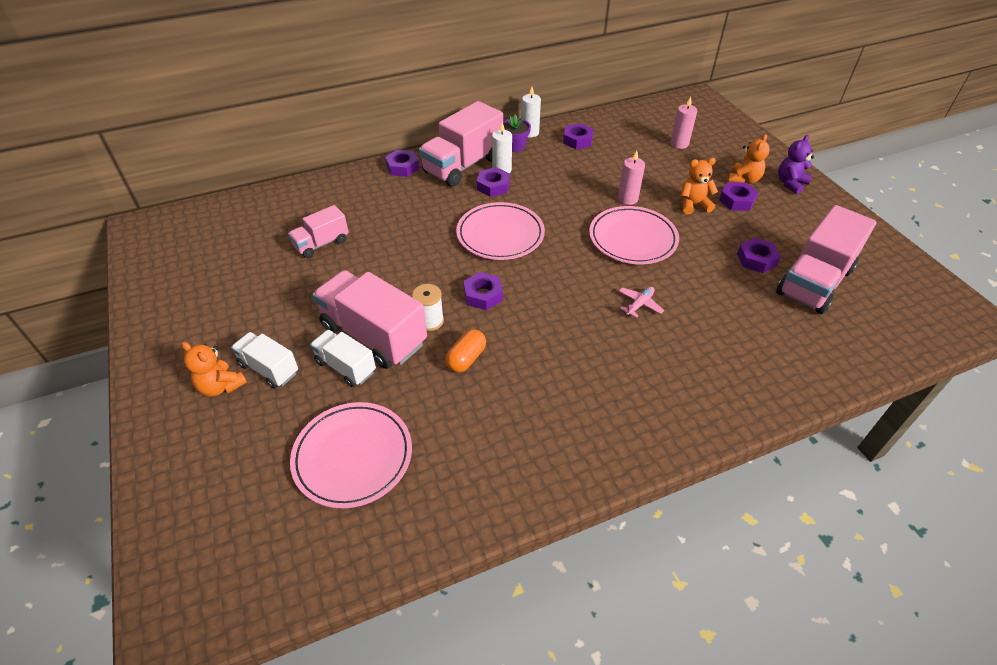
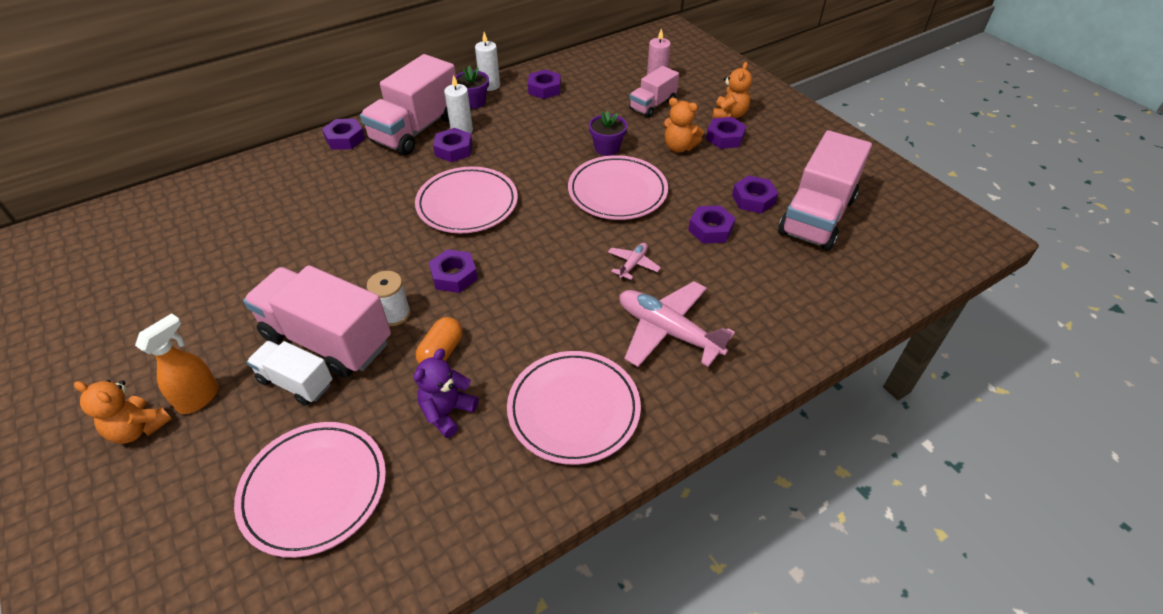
camera: 10 degrees left, 0 degrees up
white truck [231,332,298,389] -> orange spray bottle [135,313,219,414]
pink truck [288,205,349,258] -> pink truck moved to [629,66,679,118]
pink candle [618,151,645,205] -> purple flower pot [589,111,627,156]
orange teddy bear [681,158,718,215] -> orange teddy bear turned 135 degrees counterclockwise [663,98,704,152]
purple teddy bear [778,135,814,194] -> purple teddy bear moved to [414,348,479,438]
none -> pink plate [507,351,641,465]
none -> pink plane [619,281,735,367]
none -> purple nut [688,205,736,244]

